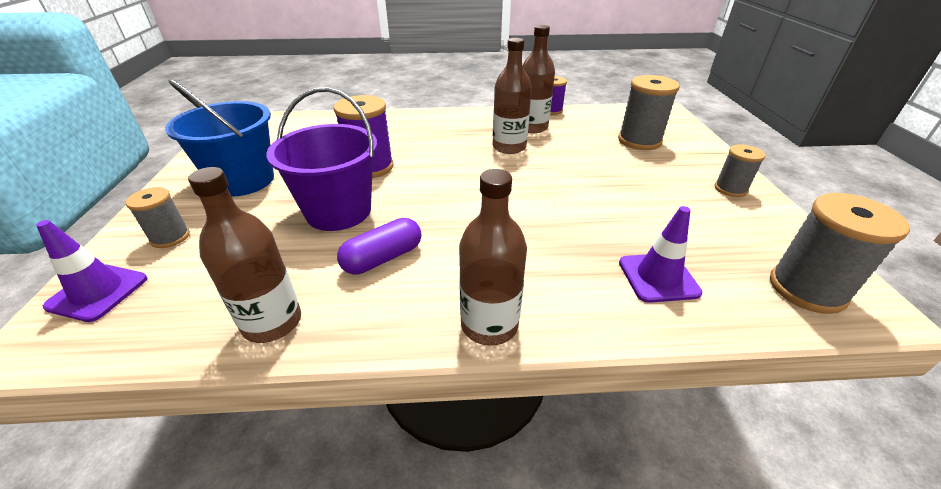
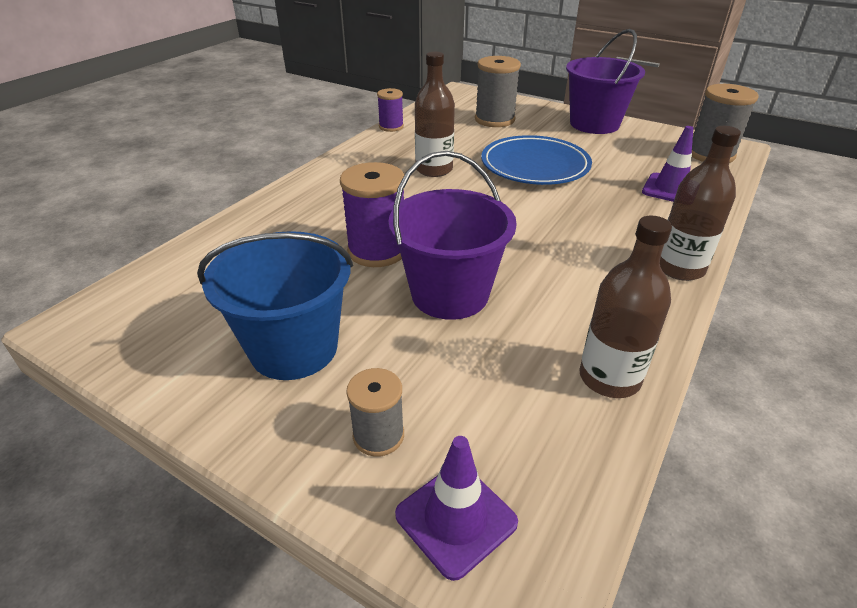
camera: 55 degrees left, 0 degrees up
purple capsule [337,218,421,275] -> none
brown bottle [523,25,555,133] -> none
grey spool [715,144,766,197] -> purple bucket [566,29,645,134]
none -> blue plate [481,135,592,185]

